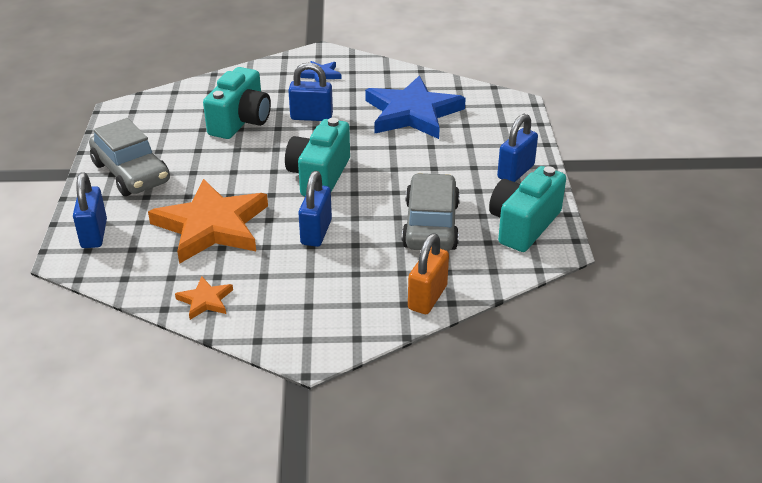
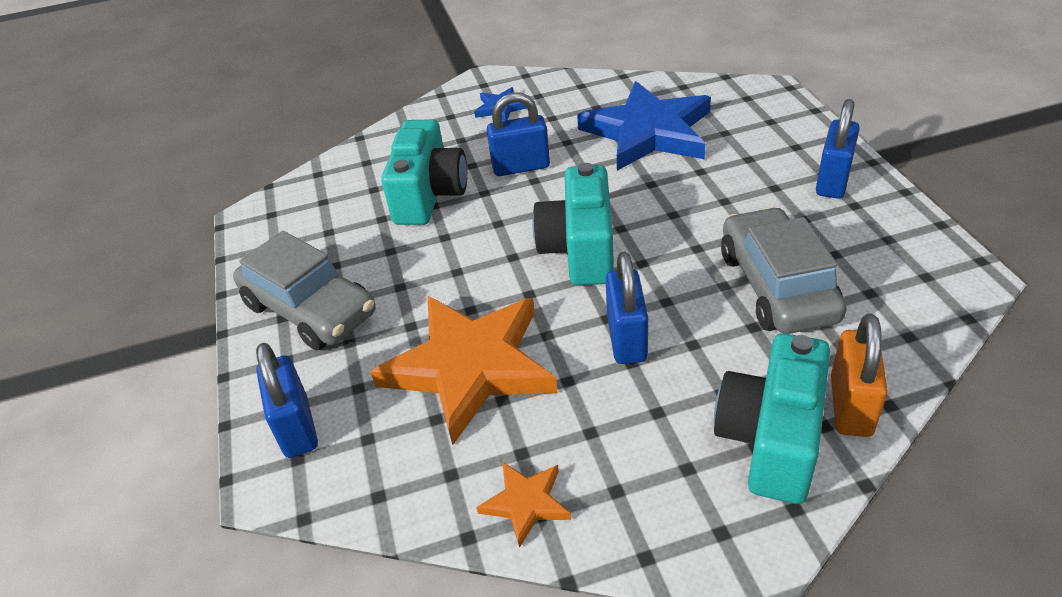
camera: 10 degrees left, 5 degrees up
turquoise camera [489,166,566,252] -> turquoise camera moved to [714,333,830,504]

